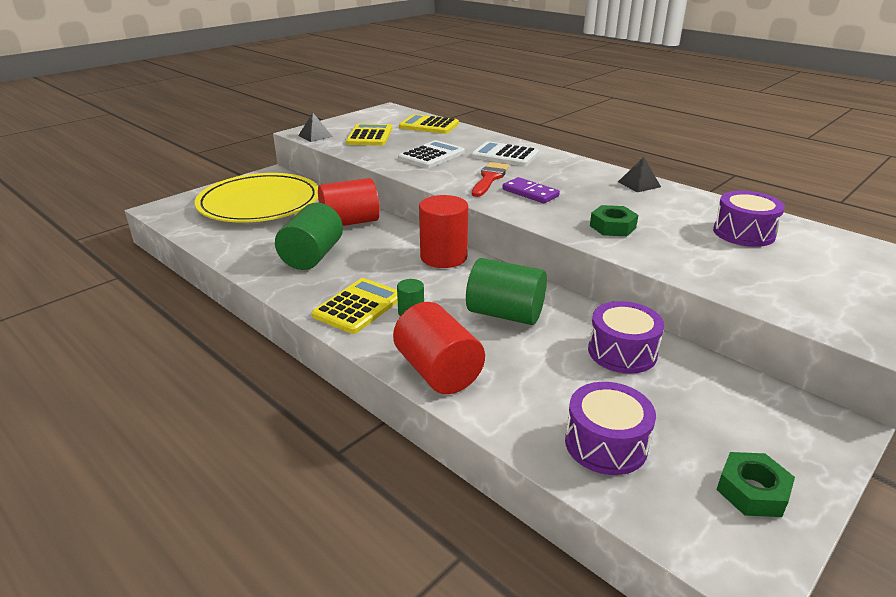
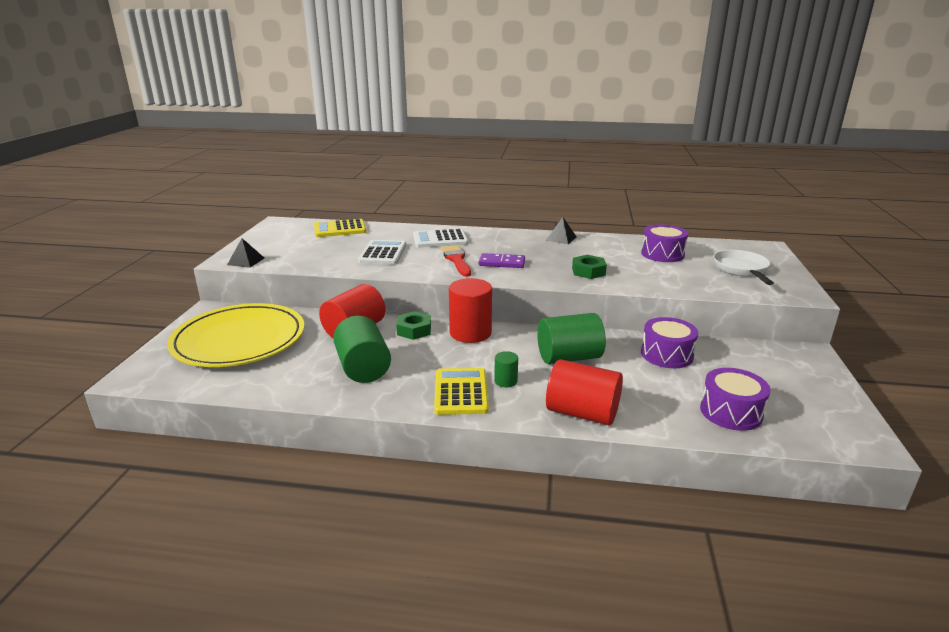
camera: 35 degrees left, 5 degrees down
yellow calculator [346,123,392,146] -> none
green nut [716,452,795,517] -> green nut moved to [396,311,431,340]
none -> white pan [713,250,774,285]

